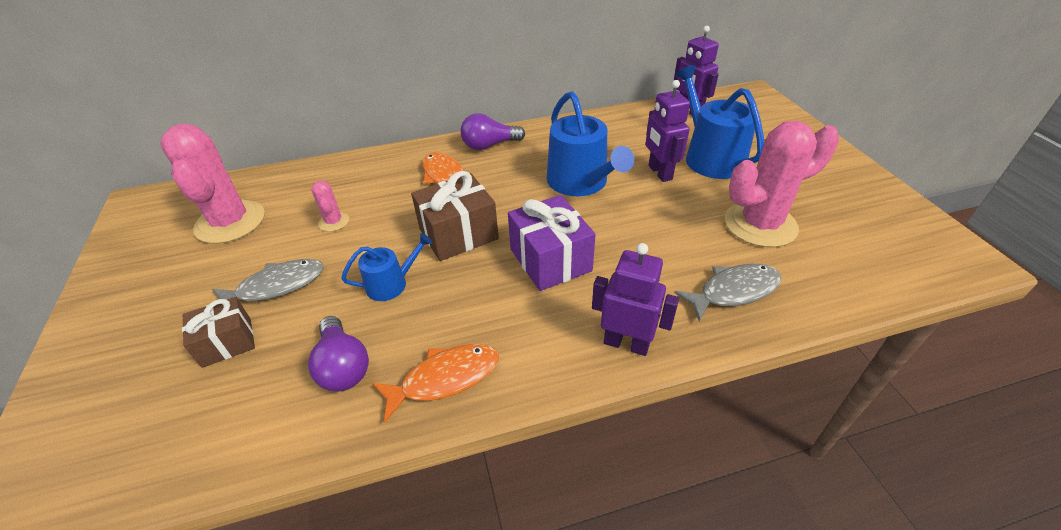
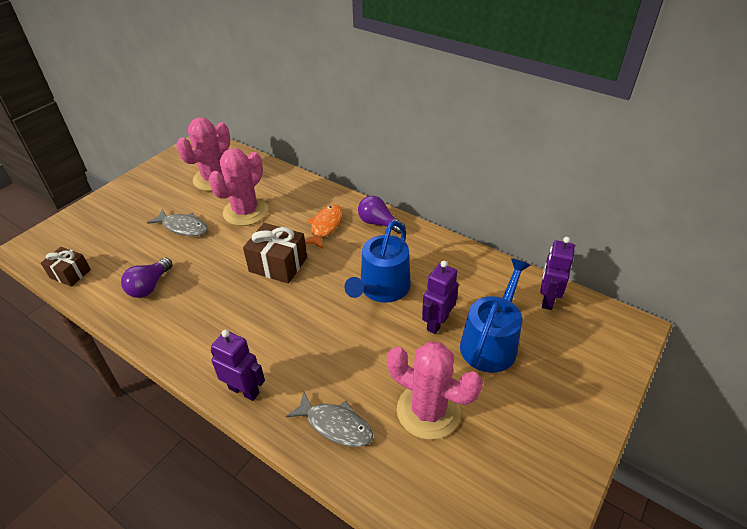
camera: 50 degrees right, 0 degrees up
brown gift [182,297,255,368] -> brown gift moved to [41,247,91,287]
pink cactus [312,181,349,232] -> pink cactus [209,148,268,226], size x2.22
blue watering can [341,233,432,301] -> none
orange fish [372,344,499,423] -> none
purple gift [508,195,596,291] -> none
purple robot [592,243,679,356] -> purple robot turned 45 degrees counterclockwise [210,330,265,401]

